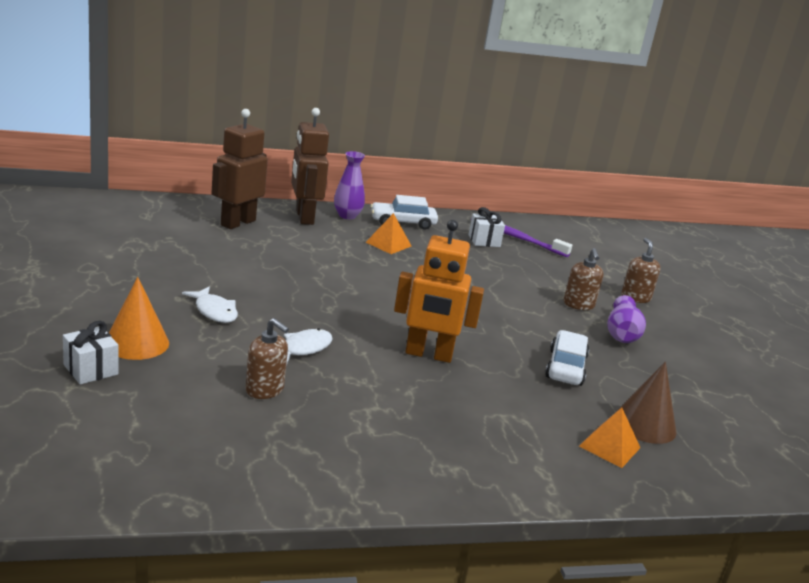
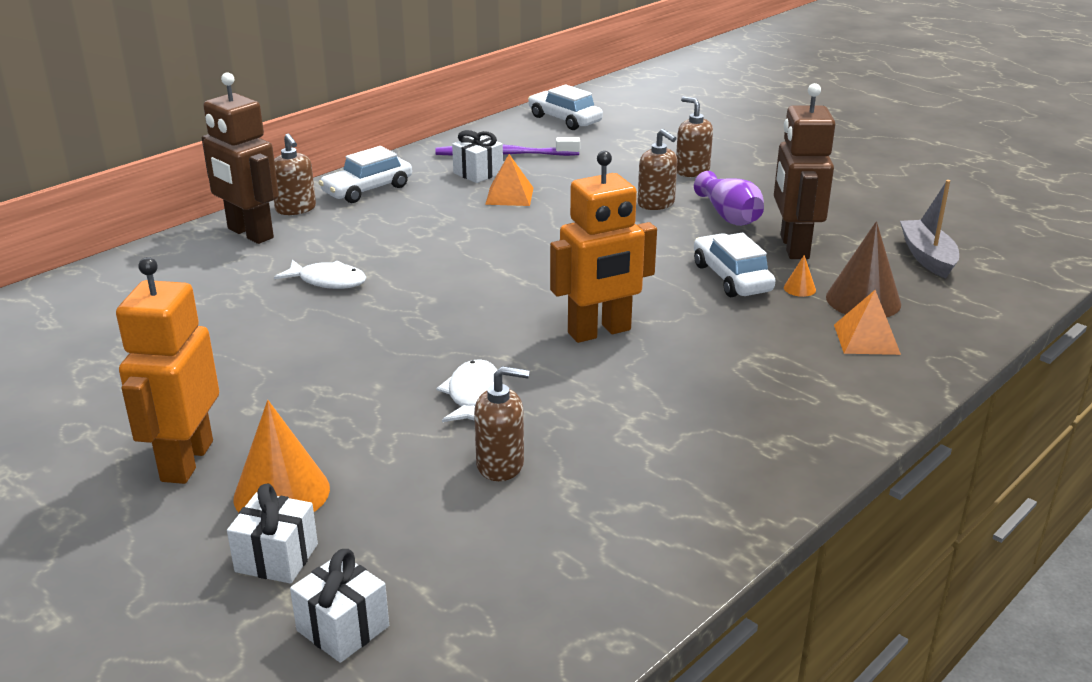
camera: 30 degrees left, 5 degrees up
white fish [182,287,238,323] -> white fish moved to [274,260,366,289]
brown robot [211,109,268,229] -> brown robot moved to [774,83,835,259]
purple vase [334,151,365,219] -> brown soap dispenser [274,134,316,215]
orange pyramid [366,213,412,254] -> orange pyramid moved to [485,154,533,206]
none -> orange robot [116,257,219,484]
none -> white gift [290,549,389,663]
none -> white car [528,84,603,130]
none -> orange cone [784,255,816,297]
none -> grey boat [900,180,959,279]

